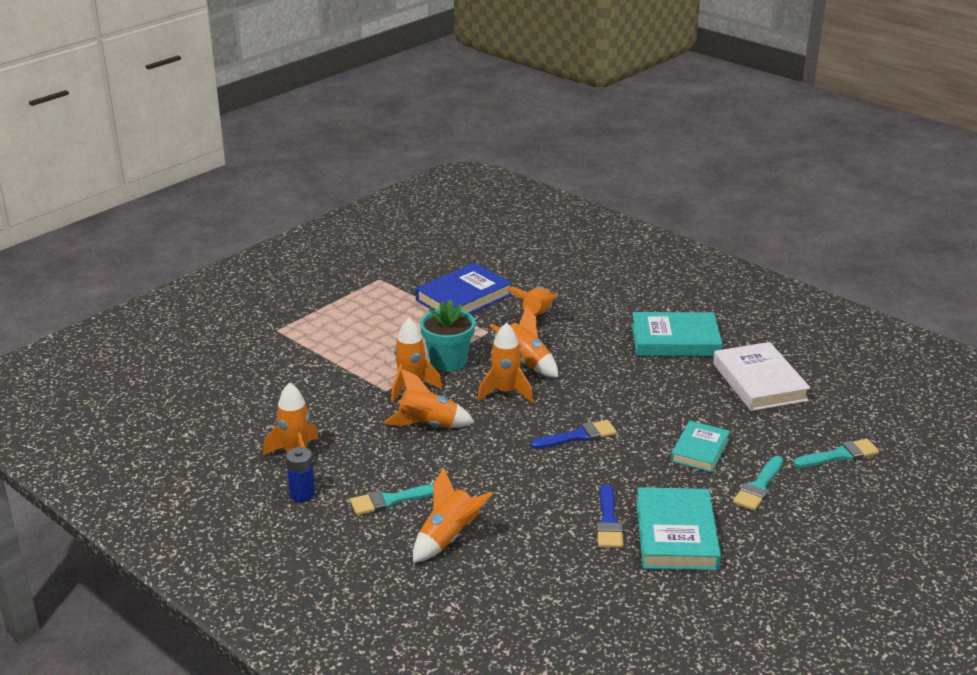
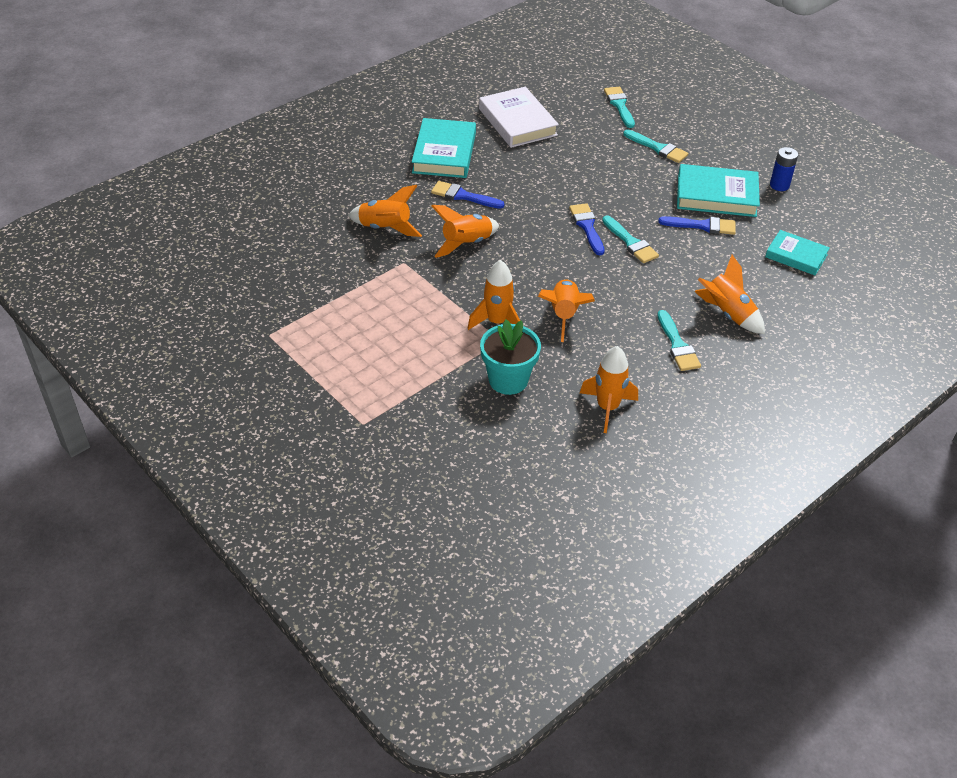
camera: 85 degrees left, 15 degrees up
blue battery [286,447,315,502] -> blue battery moved to [770,147,798,191]
blue book [416,263,512,314] -> none
turquoise flower pot [420,299,475,372] -> turquoise flower pot moved to [480,320,541,395]
orange rocket [477,323,533,402] -> none
turquoise book [671,421,730,472] -> turquoise book moved to [765,230,830,275]
white book [713,342,810,411] -> white book turned 75 degrees clockwise [479,87,559,148]
none -> blue brush [431,181,505,209]
none -> turquoise brush [602,215,659,263]

